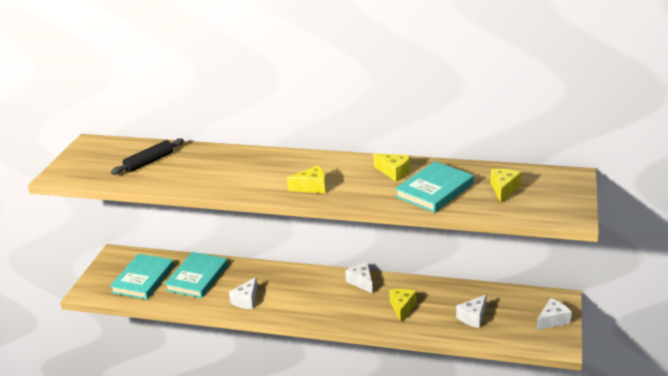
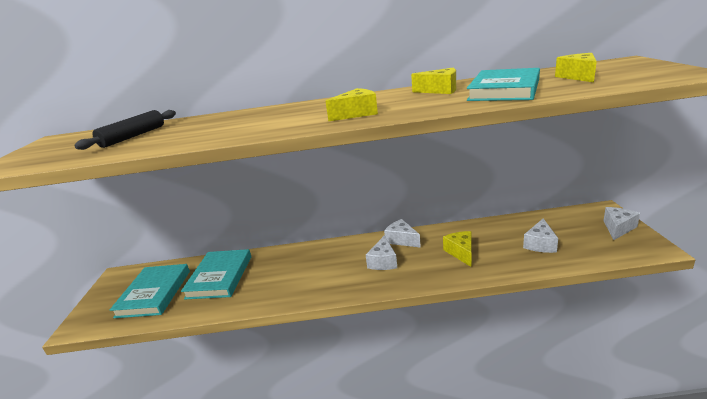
camera: 15 degrees left, 5 degrees down
white cheese [229,277,258,309] -> white cheese moved to [366,235,397,270]

